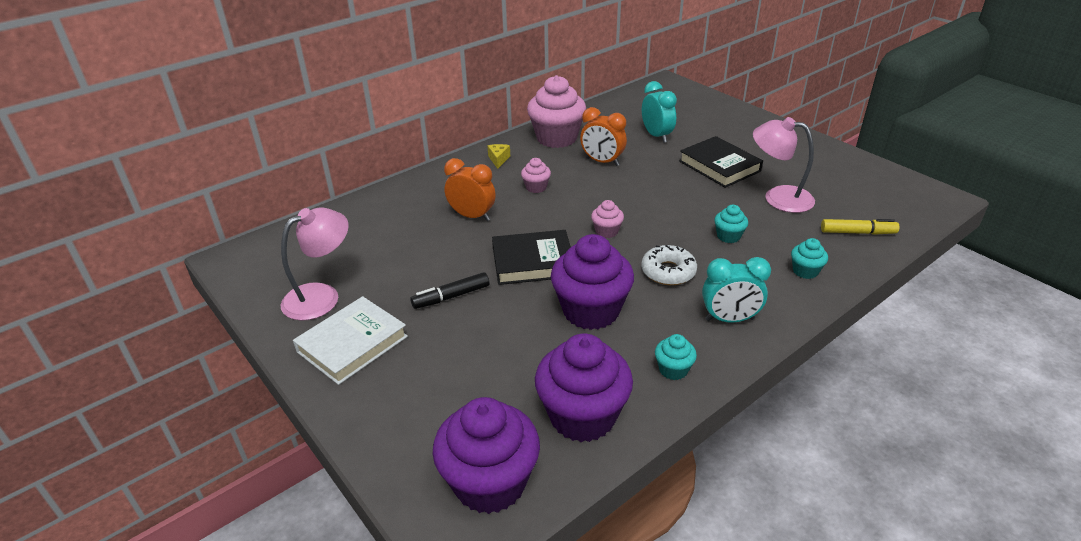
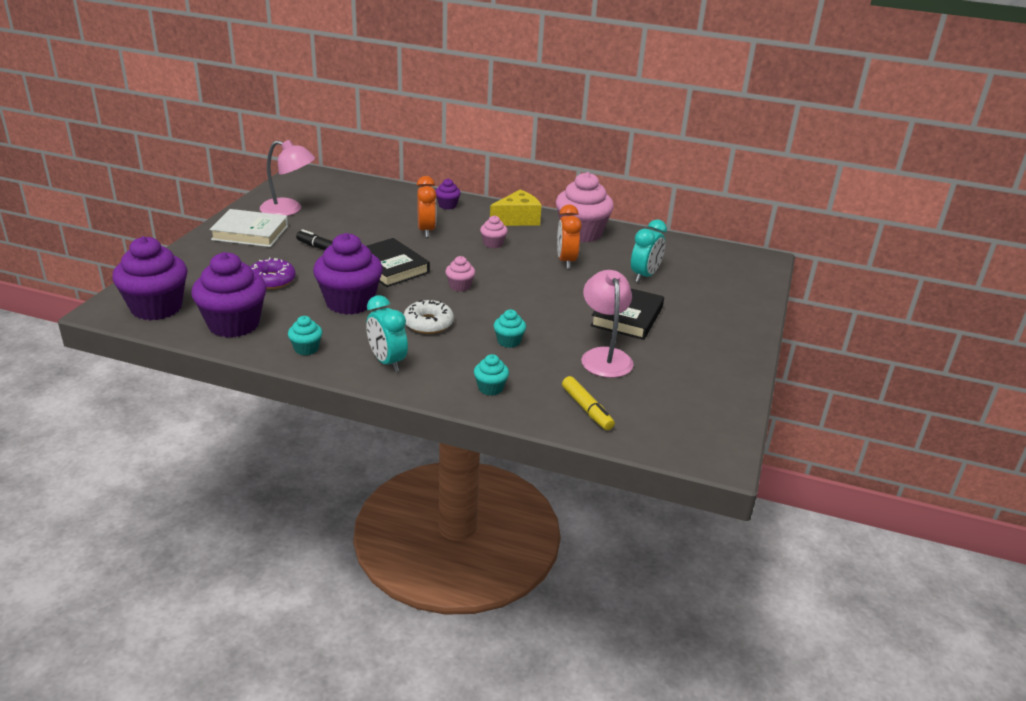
camera: 55 degrees right, 5 degrees down
yellow cheese [487,144,510,169] -> yellow cheese [490,190,542,226], size x1.95
none -> purple donut [251,258,296,289]
none -> purple cupcake [435,179,461,209]

